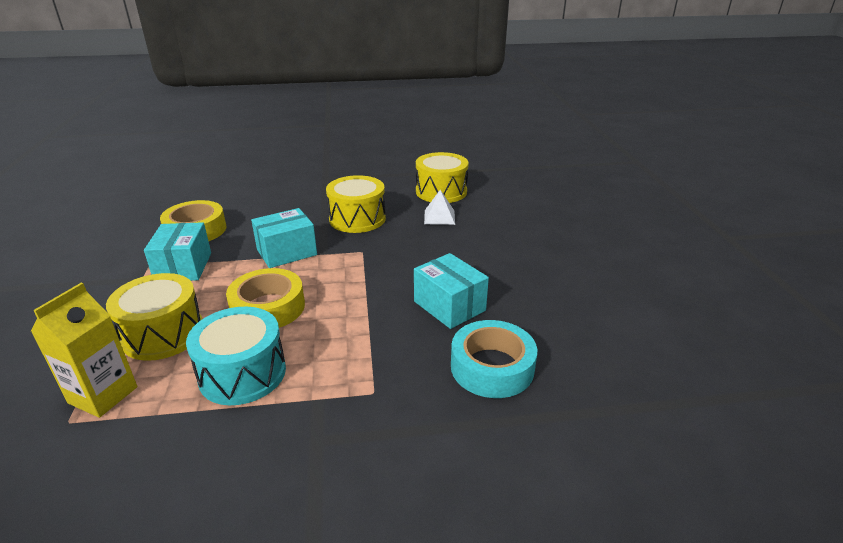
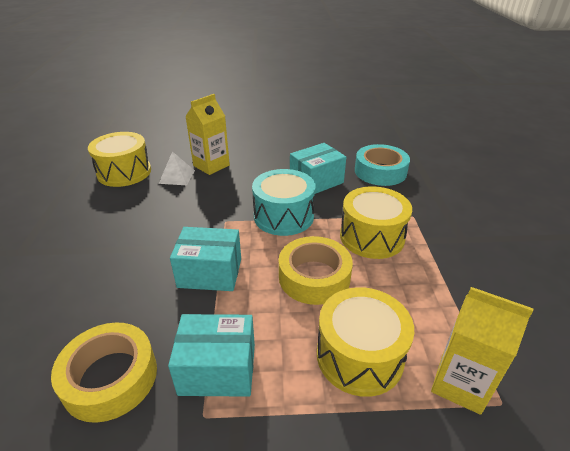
camera: 85 degrees left, 5 degrees up
turquoise drum [186,307,286,405] -> turquoise drum moved to [252,169,316,236]
turquoise box [251,208,317,268] -> turquoise box turned 60 degrees counterclockwise [170,227,241,291]
yellow drum [326,175,386,233] -> yellow drum moved to [340,186,412,259]
none -> yellow carton [185,94,230,175]

